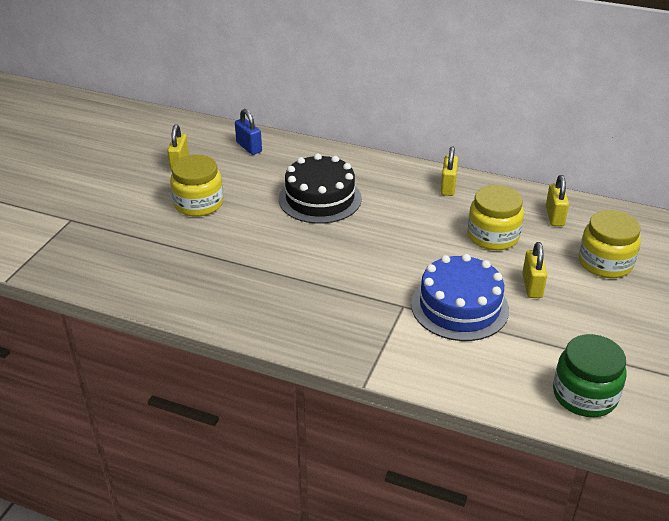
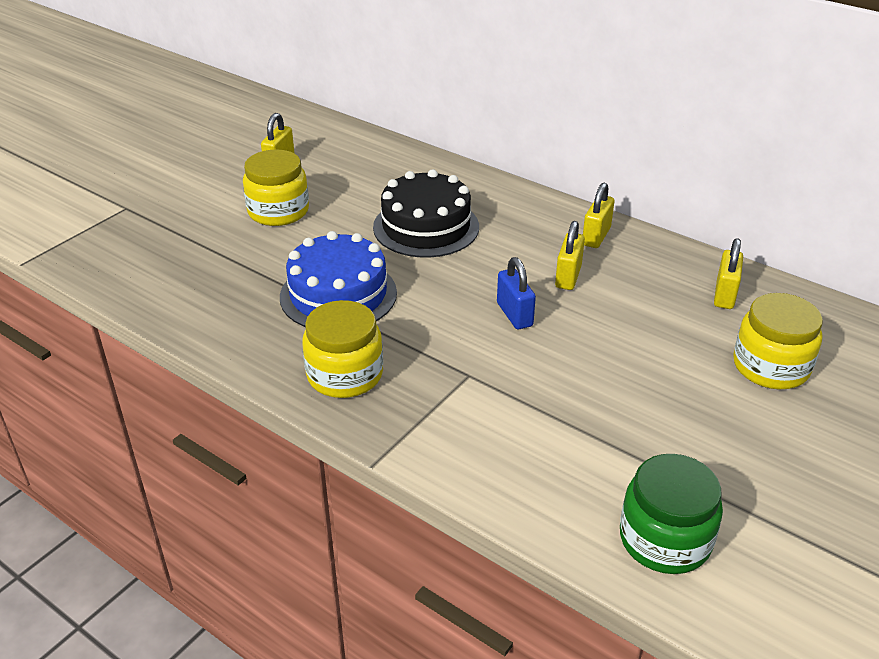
camera: 15 degrees right, 0 degrees up
blue padlock [235,109,262,155] -> blue padlock moved to [497,257,536,329]
blue cake [411,254,509,341] -> blue cake moved to [280,231,397,327]
yellow jar [467,185,524,250] -> yellow jar moved to [302,300,383,398]
yellow padlock [522,242,547,298] -> yellow padlock moved to [555,221,585,290]

